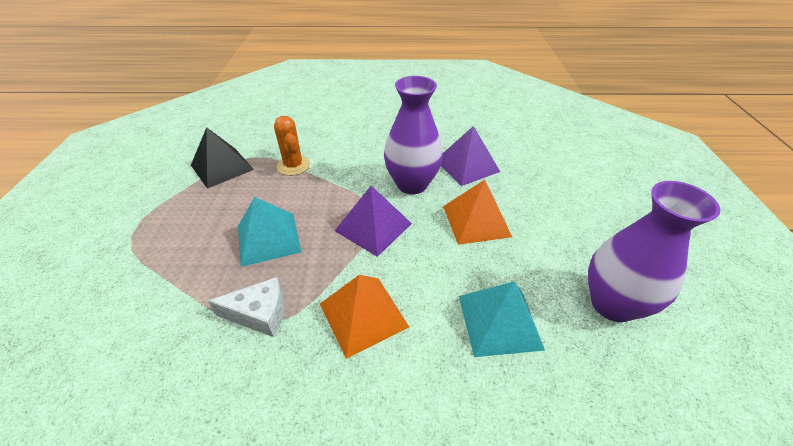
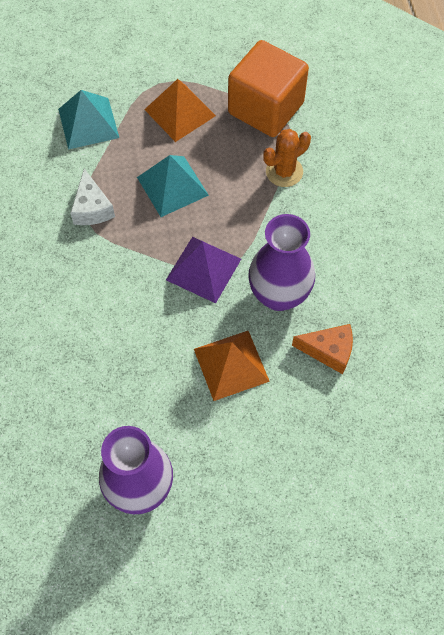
camera: 80 degrees right, 20 degrees up
black pyramid [191,127,254,189] -> orange cube [228,40,309,137]
orange pyramid [320,275,409,359] -> orange pyramid moved to [144,79,216,142]
purple pyramid [441,126,500,186] -> orange cheese [292,324,353,374]
turquoise pyramid [459,282,545,357] -> turquoise pyramid moved to [58,90,119,149]

